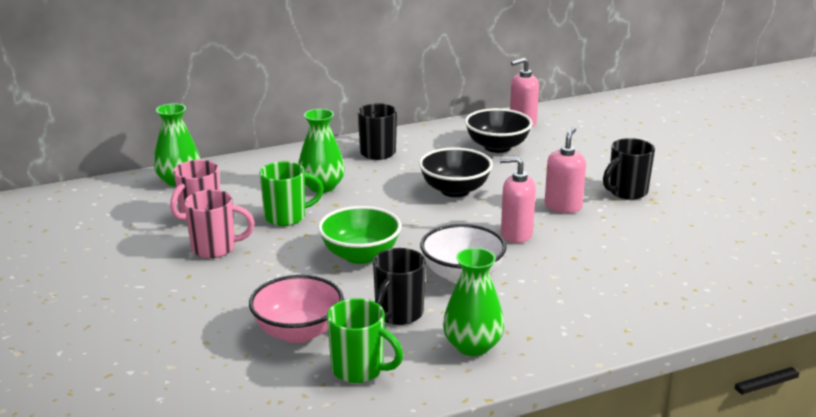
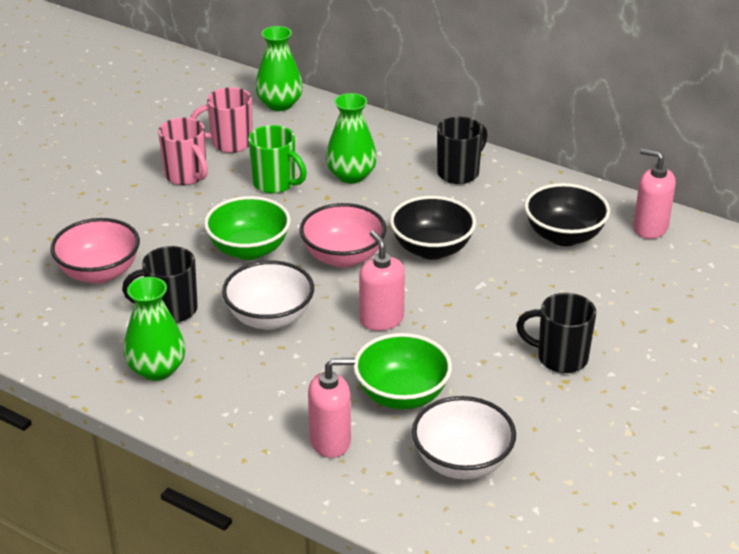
camera: 55 degrees right, 10 degrees up
green mug [327,298,403,383] -> none
pink soap dispenser [544,127,586,213] -> pink soap dispenser moved to [308,358,355,458]
none -> pink bowl [299,203,386,268]
none -> green bowl [353,333,452,409]
none -> white bowl [412,396,516,479]

